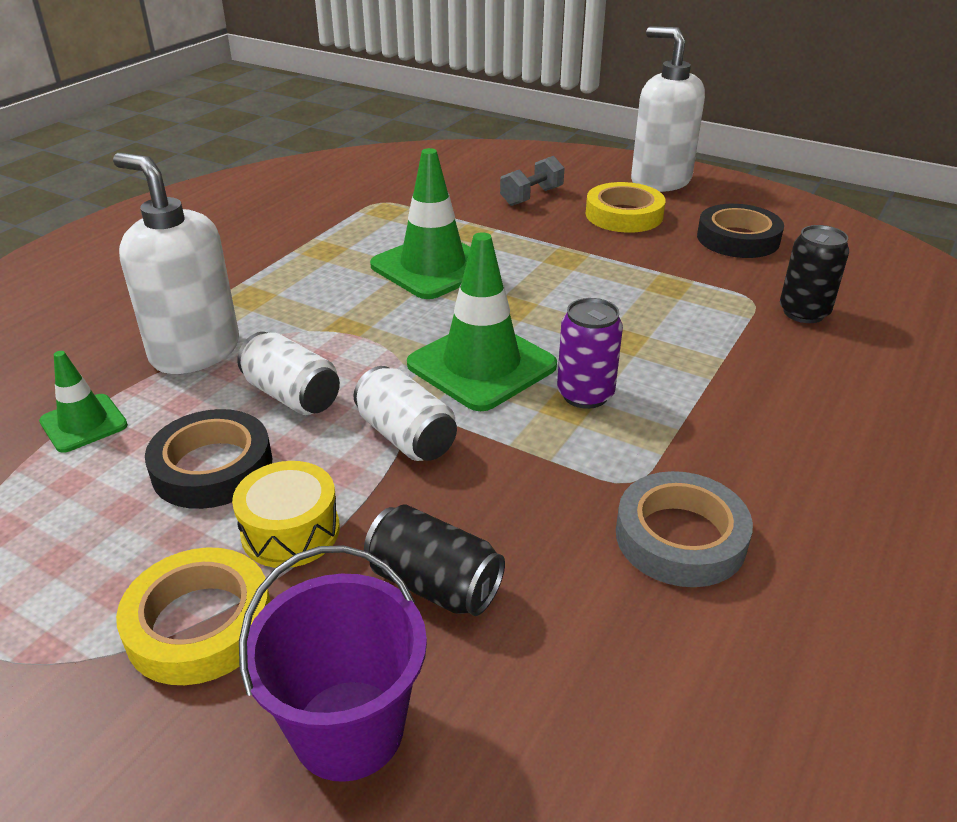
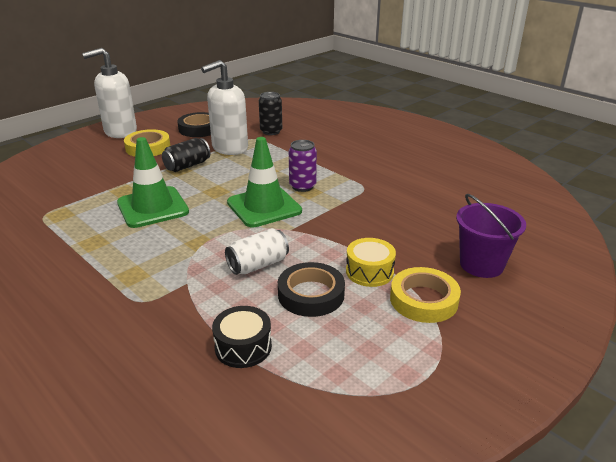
camera: 75 degrees left, 5 degrees down
green traffic cone [39,351,128,453] -> black drum [212,306,272,368]
white soap dispenser [113,153,239,374] -> white soap dispenser moved to [201,60,248,155]
white can [354,366,457,461] -> none
black can [364,505,505,616] -> black can moved to [162,138,210,172]
grey dumbbell [500,156,564,206] -> none
grey tape [616,471,753,587] -> none

